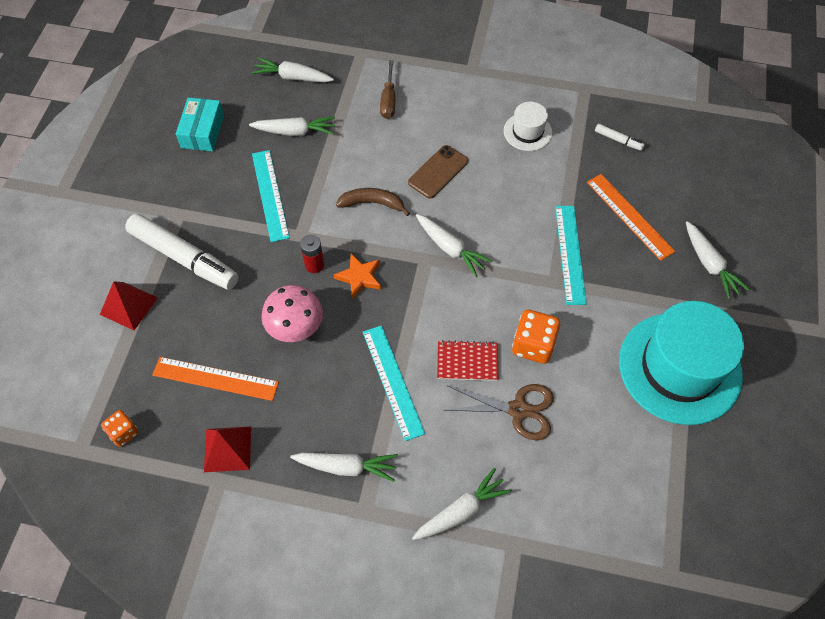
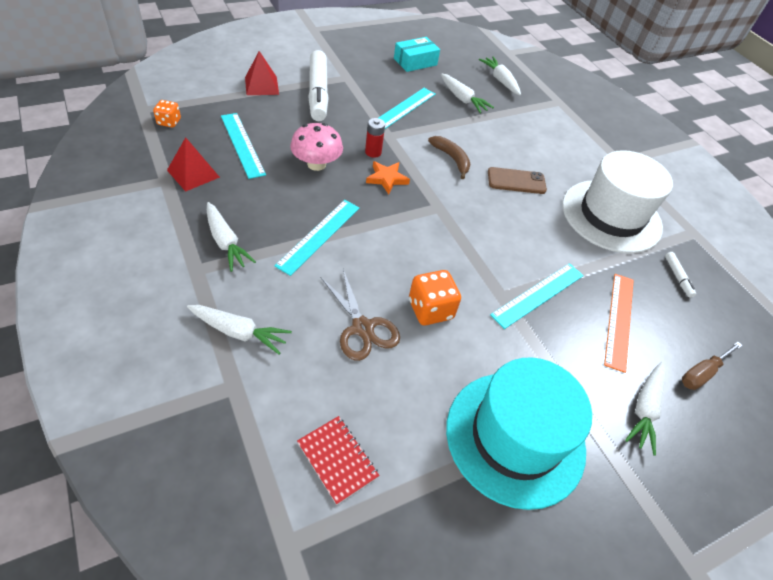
camera: 45 degrees right, 10 degrees down
orange ruler [152,357,279,401] -> turquoise ruler [221,113,266,179]
brown screwdriver [380,60,395,119] -> brown screwdriver moved to [682,342,743,390]
white carrot [416,214,492,277] -> none
red notebook [437,340,498,381] -> red notebook moved to [297,416,380,505]
white hat [504,102,552,151] -> white hat [562,150,673,253], size x2.14

